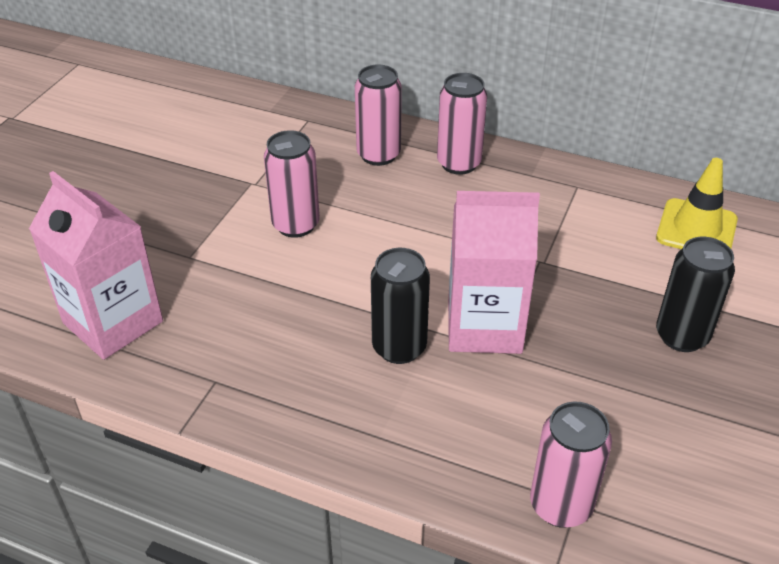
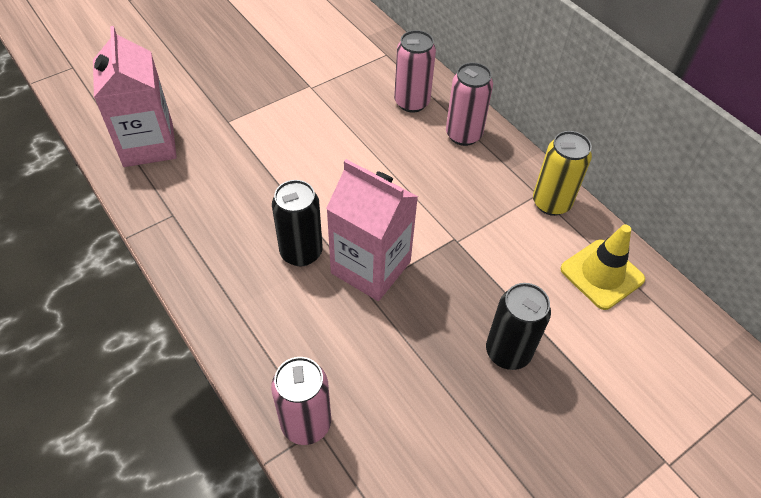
camera: 30 degrees right, 10 degrees up
pink can [264,130,320,238] -> none
none -> yellow can [533,131,592,216]

